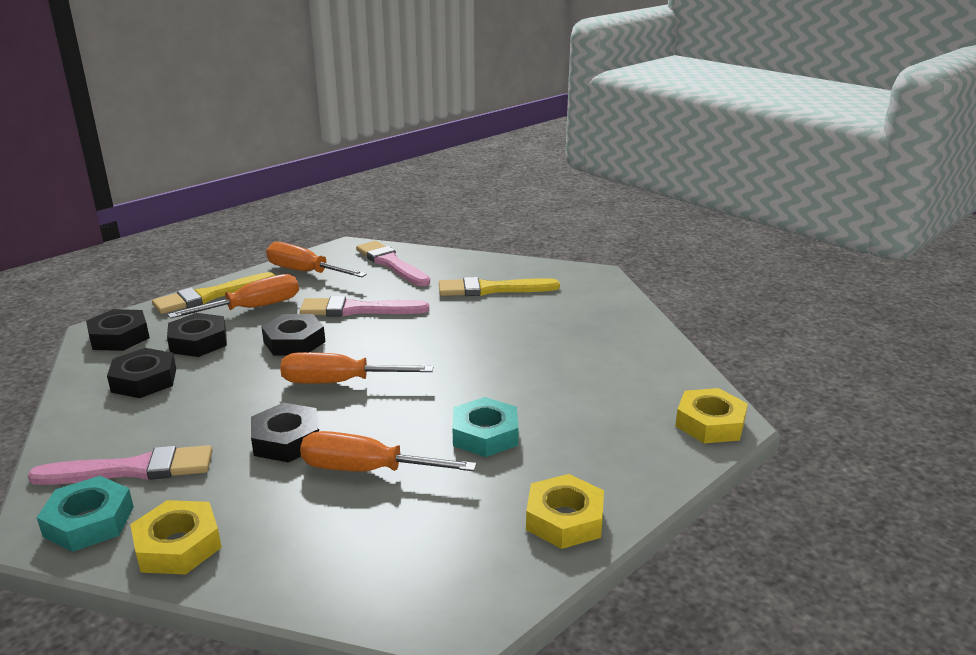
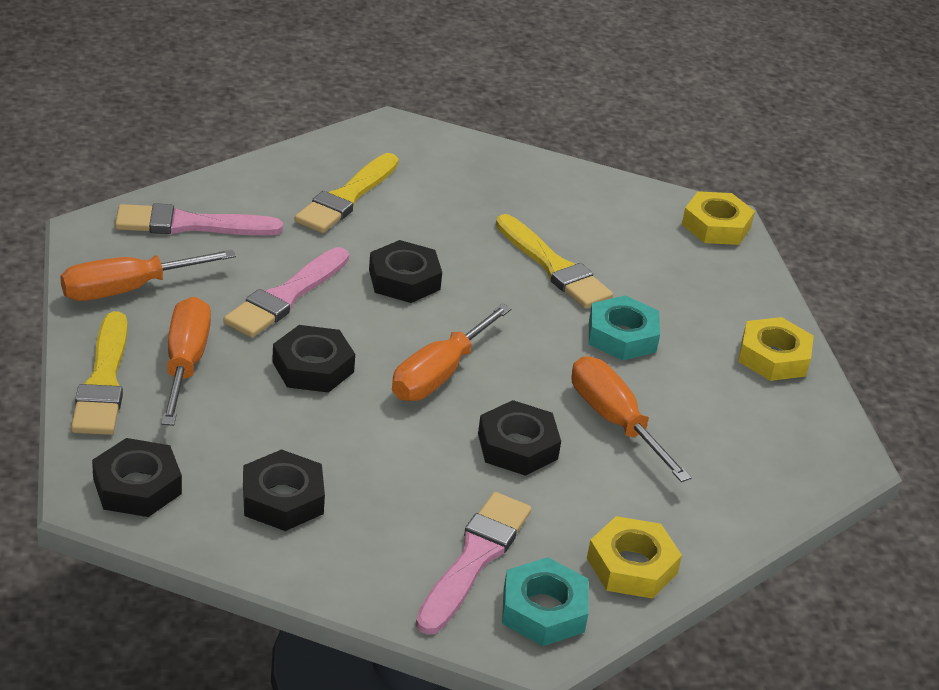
camera: 60 degrees left, 10 degrees up
black nut [167,313,227,357] -> black nut moved to [369,240,442,303]
orange screwdriver [300,431,477,472] -> orange screwdriver turned 105 degrees clockwise [571,356,692,482]
none -> yellow brush [496,214,613,309]

